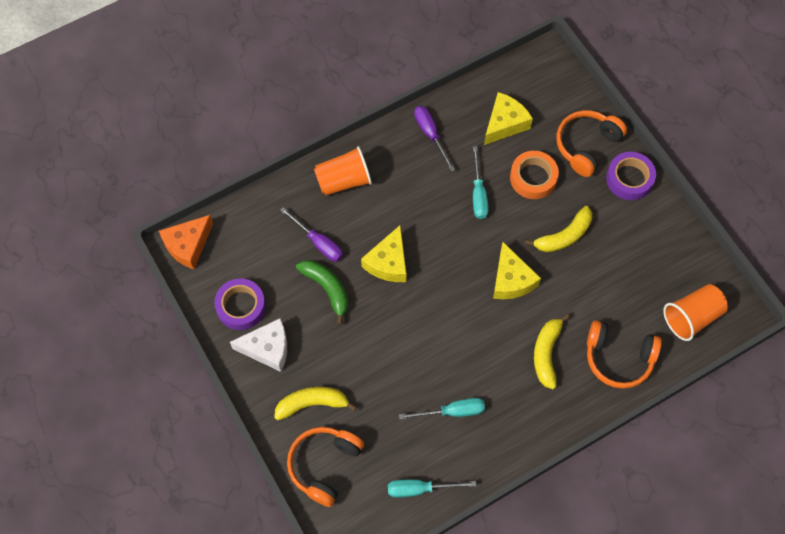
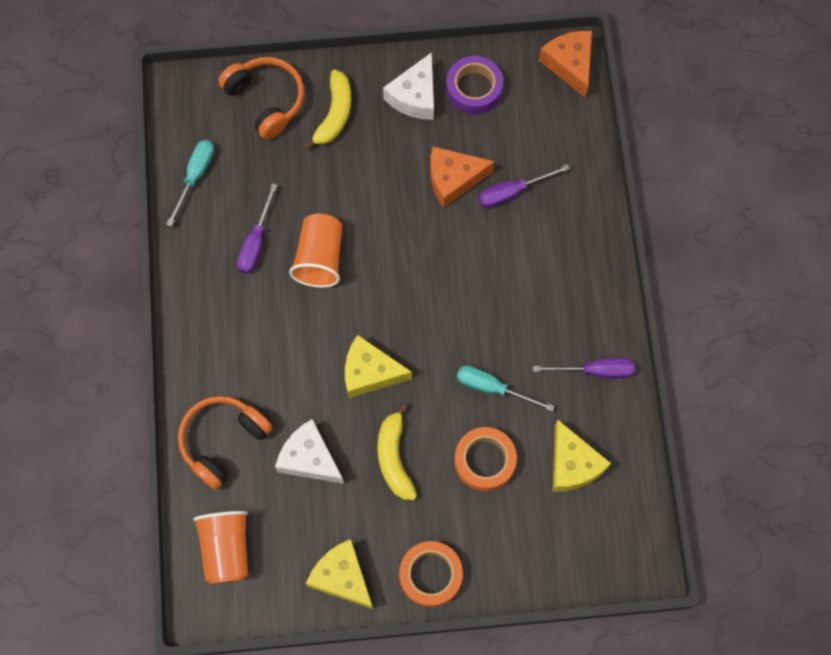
camera: 115 degrees right, 5 degrees up
green banana [296,260,348,325] -> orange cheese [430,146,494,208]
orange cup [314,146,372,196] -> orange cup moved to [289,214,342,288]
yellow cheese [361,225,407,282] -> yellow cheese moved to [306,539,373,609]
turquoise screwdriver [399,398,485,419] -> purple screwdriver [237,183,278,274]
yellow banana [534,314,570,389] -> none
orange headphones [556,110,627,177] -> none
purple tape [606,152,656,200] -> orange tape [399,541,463,607]
none -> white cheese [275,419,344,484]

